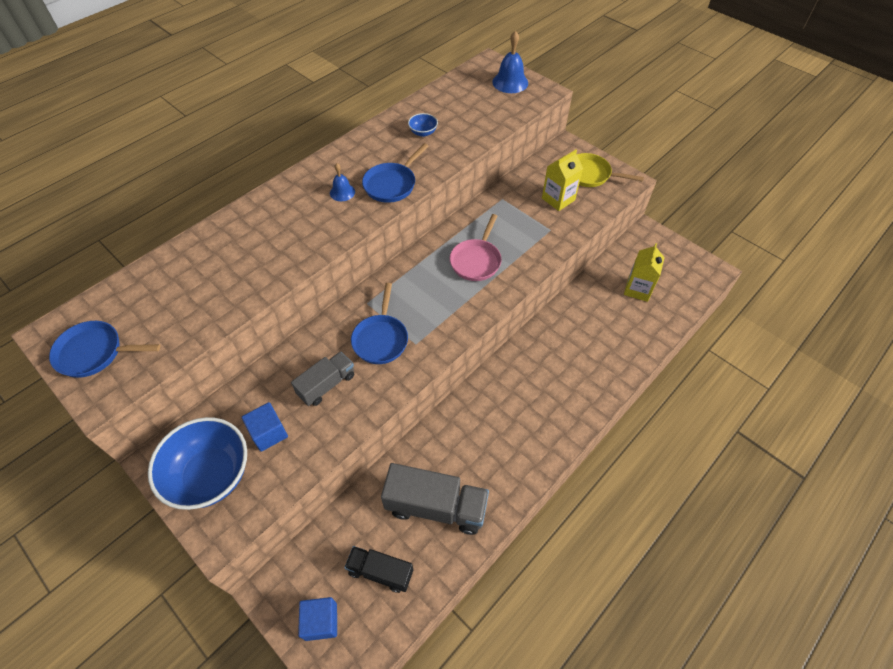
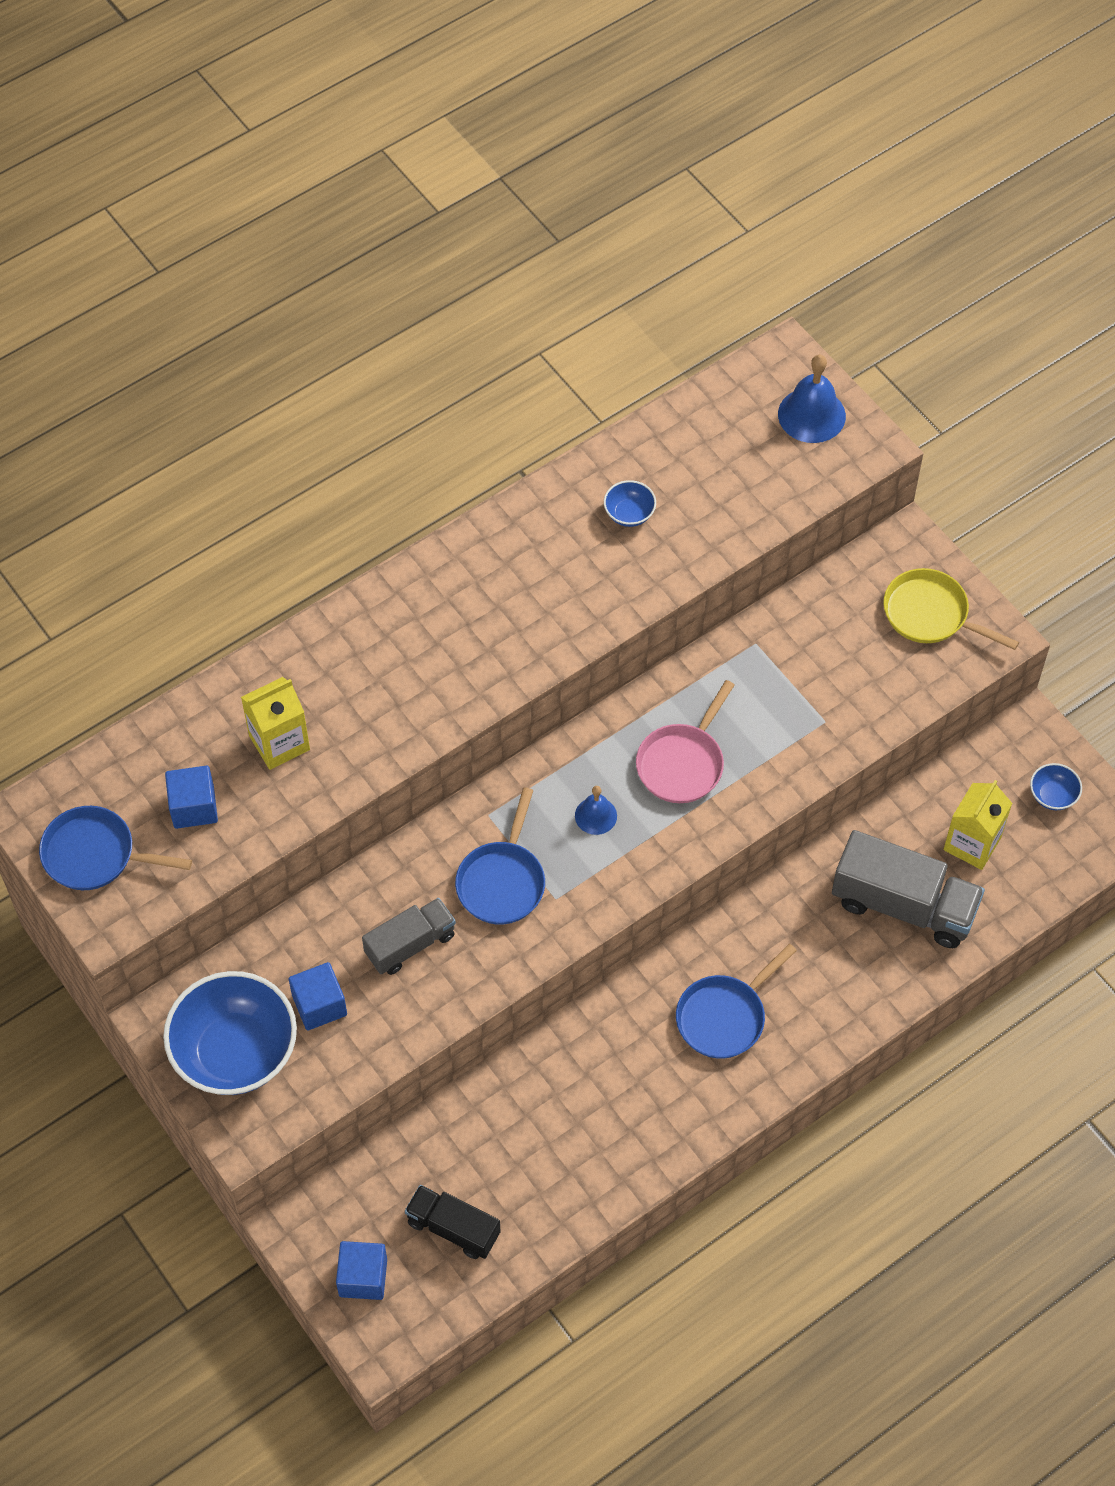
camera: 10 degrees right, 5 degrees up
blue bell [330,163,355,201] -> blue bell moved to [575,786,617,835]
blue pan [362,143,429,203] -> blue pan moved to [676,944,797,1059]
grey truck [381,463,489,535] -> grey truck moved to [832,830,985,948]
yellow carton [542,149,583,211] -> yellow carton moved to [241,677,310,770]
none -> blue cube [165,765,218,829]
none -> blue bowl [1030,763,1082,810]

